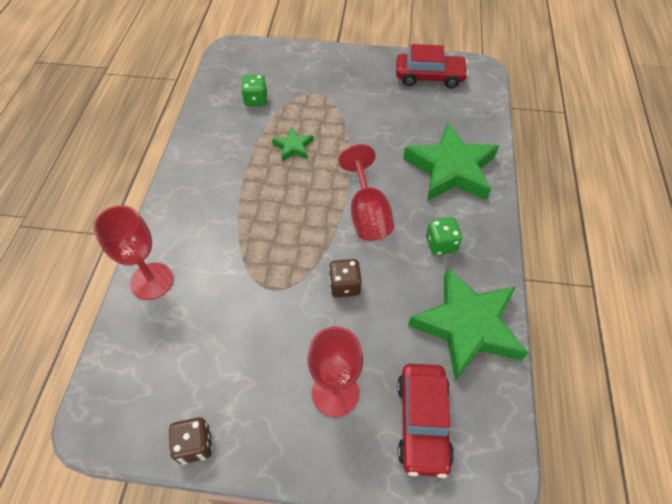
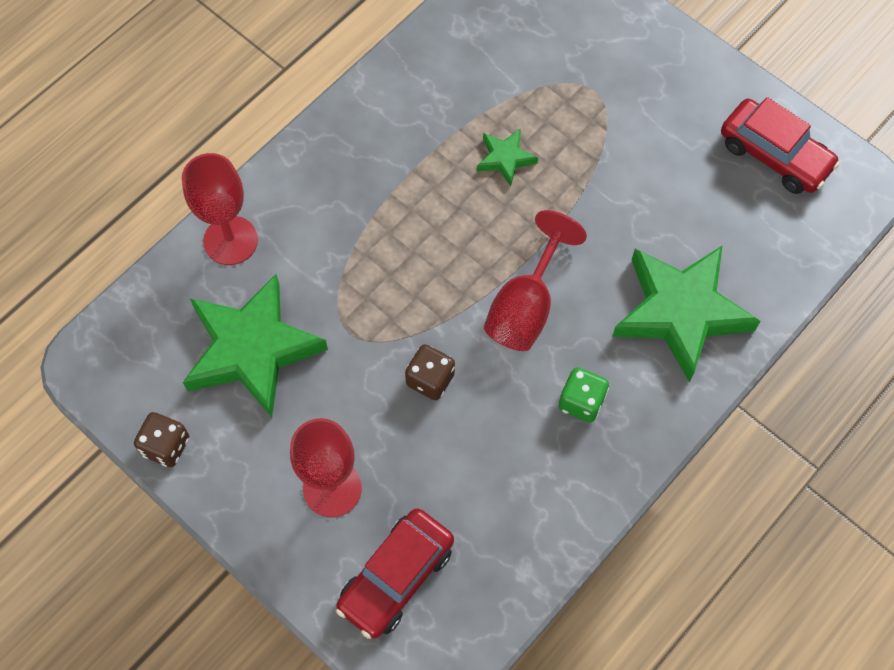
camera: 35 degrees right, 10 degrees up
green dice [241,75,267,106] -> none
green star [408,267,529,381] -> green star moved to [183,274,328,418]

